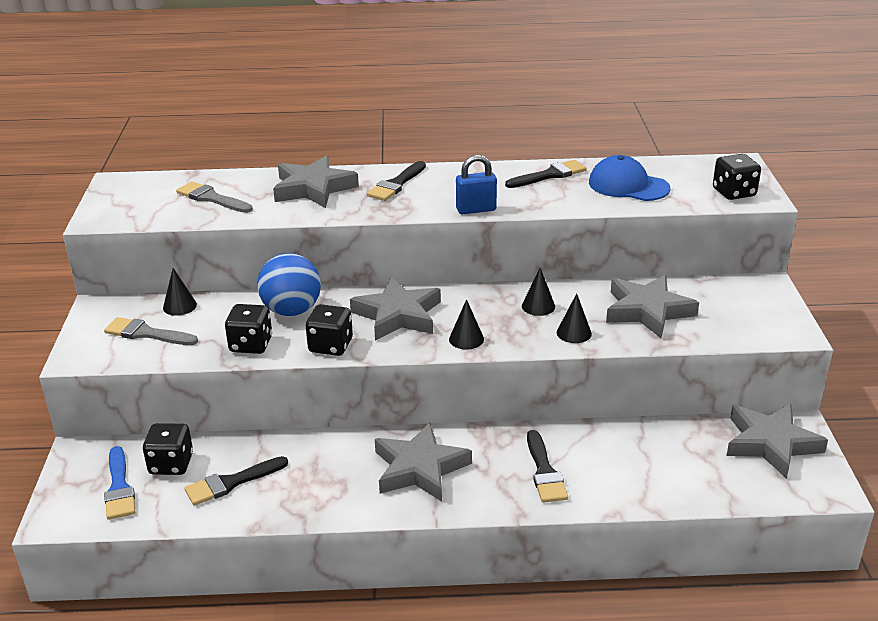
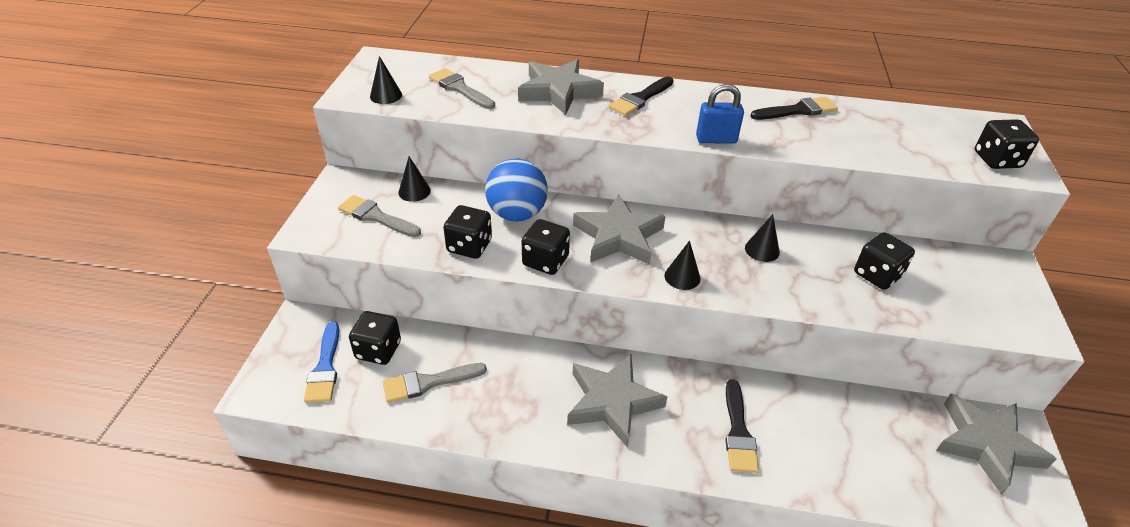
camera: 10 degrees right, 10 degrees up
black brush [184,456,288,506] -> grey brush [383,363,487,403]
black cone [557,293,592,343] -> black cone moved to [370,56,402,104]
blue cap [589,155,671,201] -> none
grey star [606,275,699,338] -> black dice [854,232,915,290]

